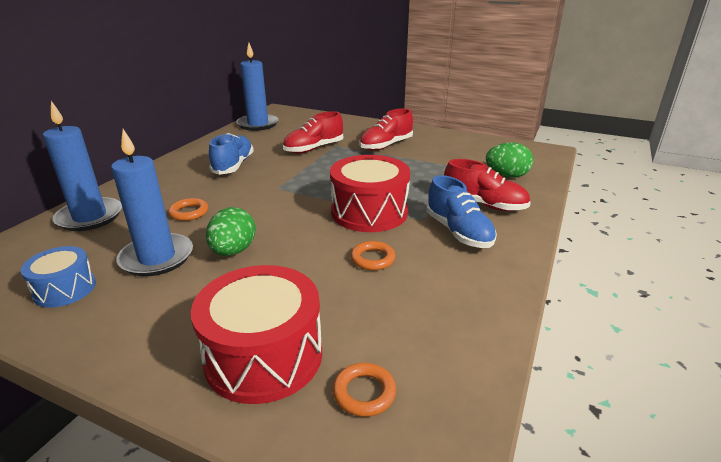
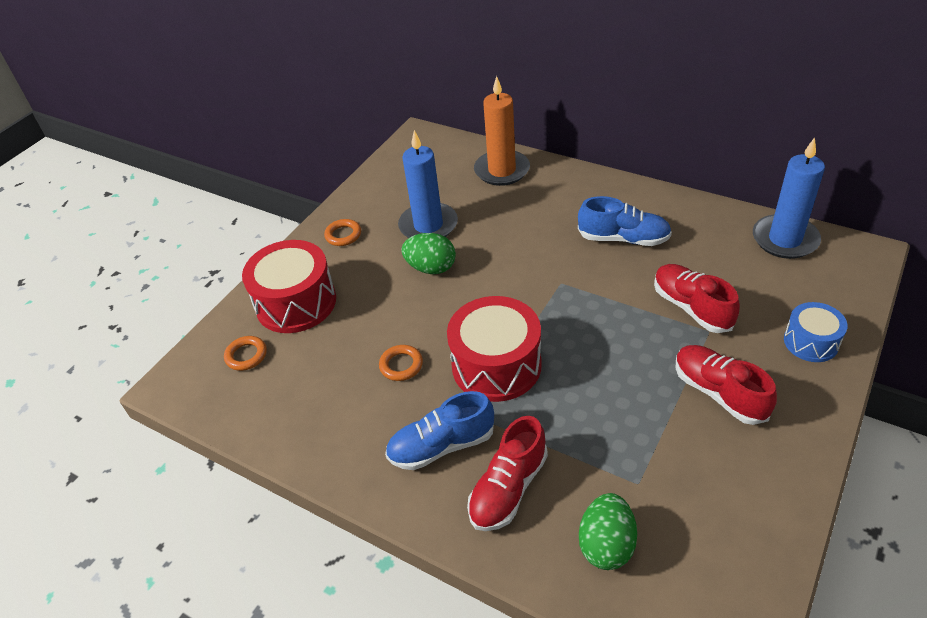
camera: 100 degrees right, 15 degrees up
blue drum [21,246,96,308] -> blue drum moved to [784,302,848,362]
blue candle [43,101,122,231] -> orange candle [474,76,530,186]
orange ring [168,198,208,221] -> orange ring moved to [324,219,361,246]

